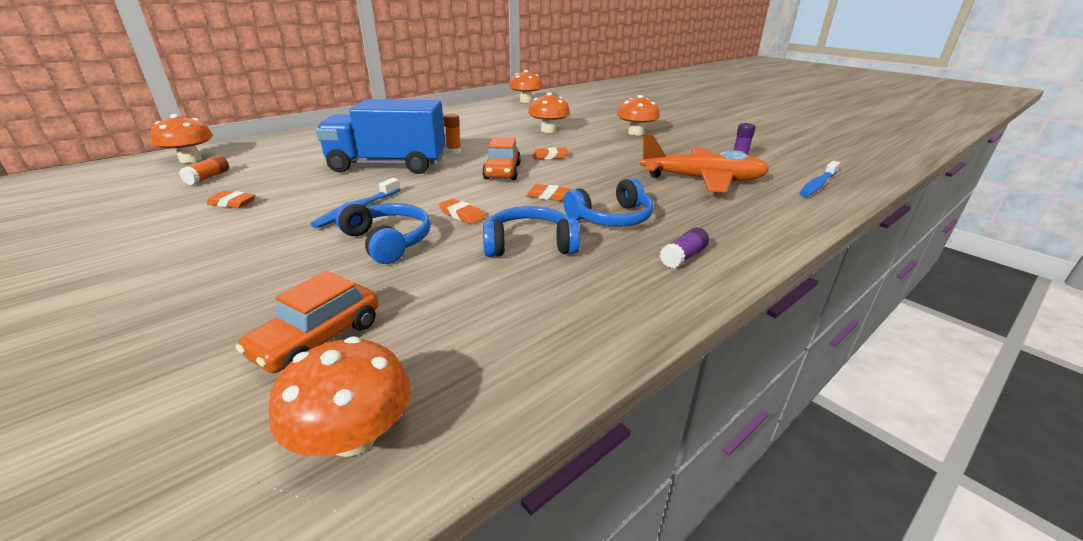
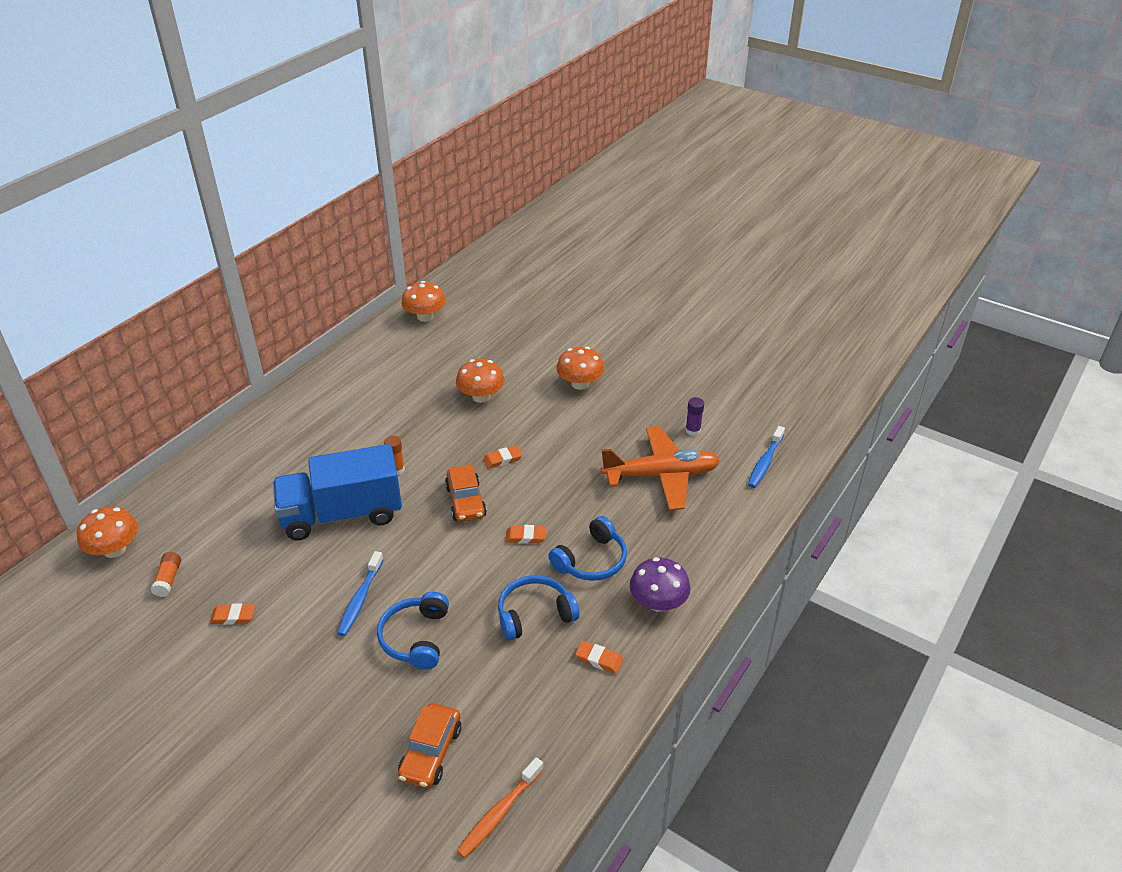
camera: 15 degrees left, 10 degrees up
orange mushroom [269,336,411,457] -> orange toothbrush [457,757,544,858]
blue headphones [335,201,431,264] -> blue headphones turned 120 degrees counterclockwise [377,592,449,670]
orange eraser [439,199,485,224] -> orange eraser moved to [575,641,623,674]
purple glue stick [660,228,709,268] -> purple mushroom [630,557,691,612]

